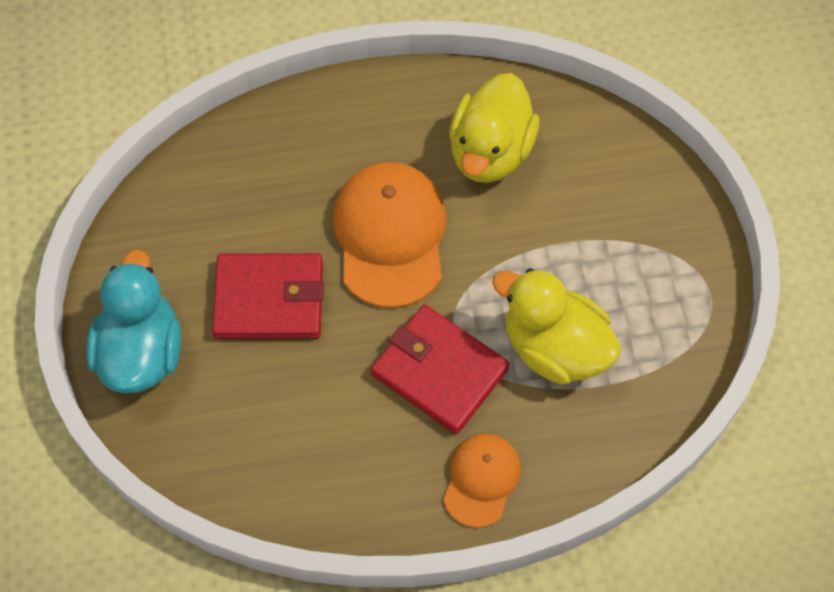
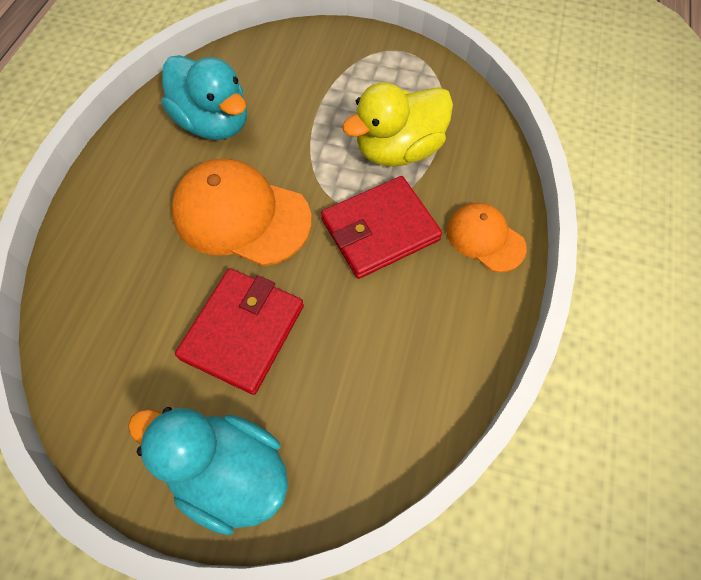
camera: 65 degrees left, 0 degrees up
yellow duck [449,73,539,183] -> turquoise duck [162,55,247,140]

